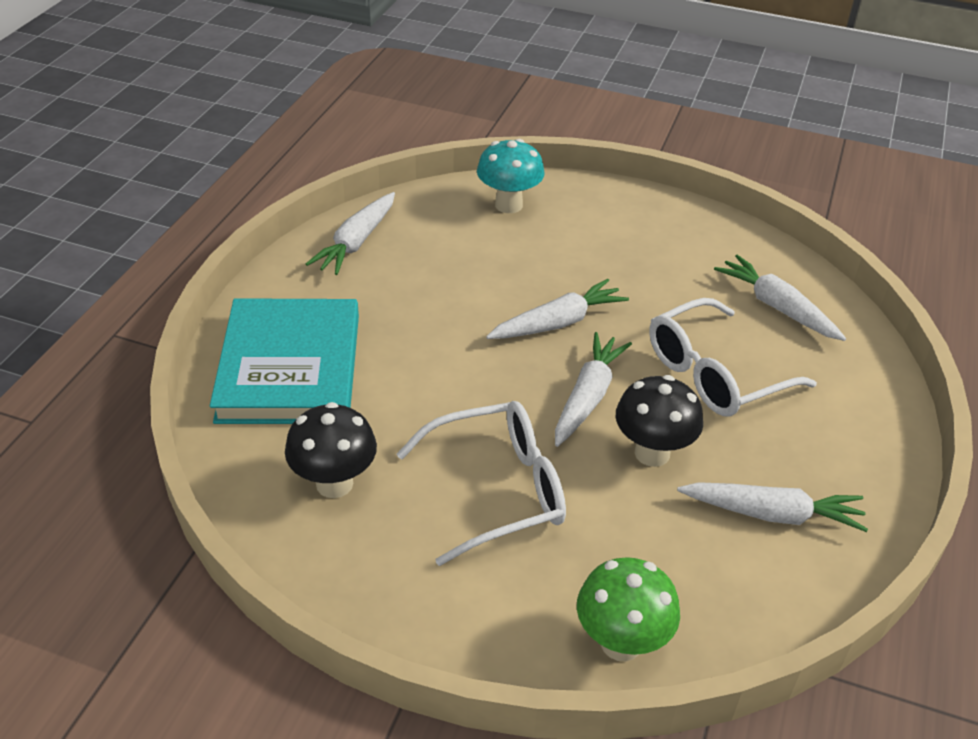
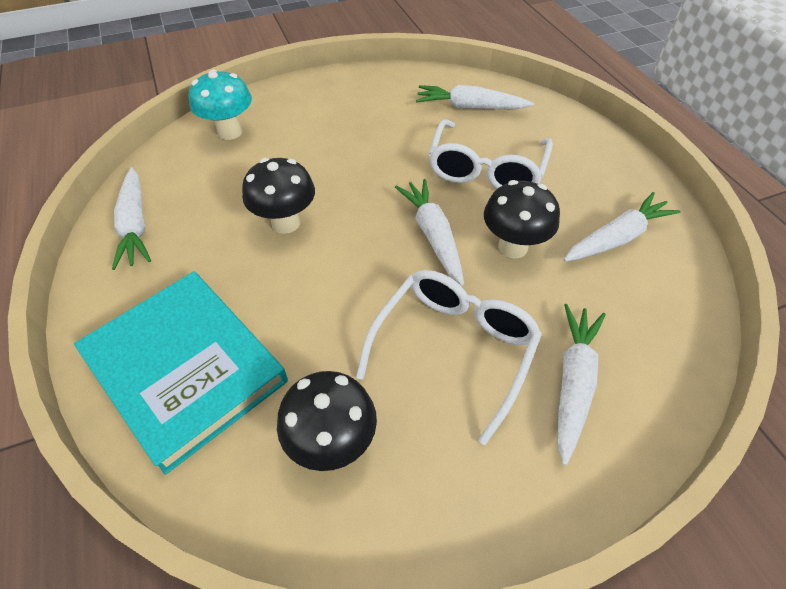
camera: 40 degrees left, 10 degrees up
white carrot [486,279,629,339] -> white carrot moved to [557,304,606,466]
green mushroom [577,557,680,661] -> none
none -> black mushroom [242,158,315,234]

